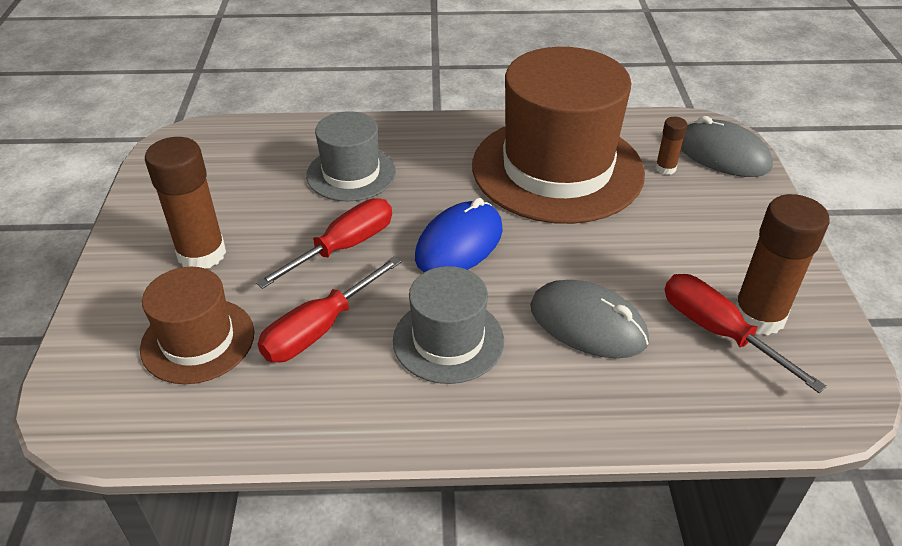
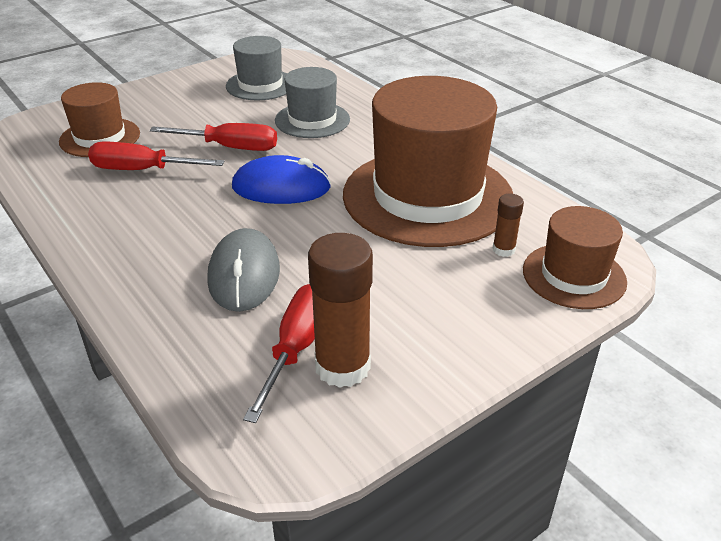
camera: 55 degrees right, 5 degrees down
brown glue stick [145,137,226,269] -> none
grey hat [393,266,504,384] -> grey hat moved to [226,36,287,100]
grey mouse [681,116,773,177] -> brown hat [523,206,627,309]

